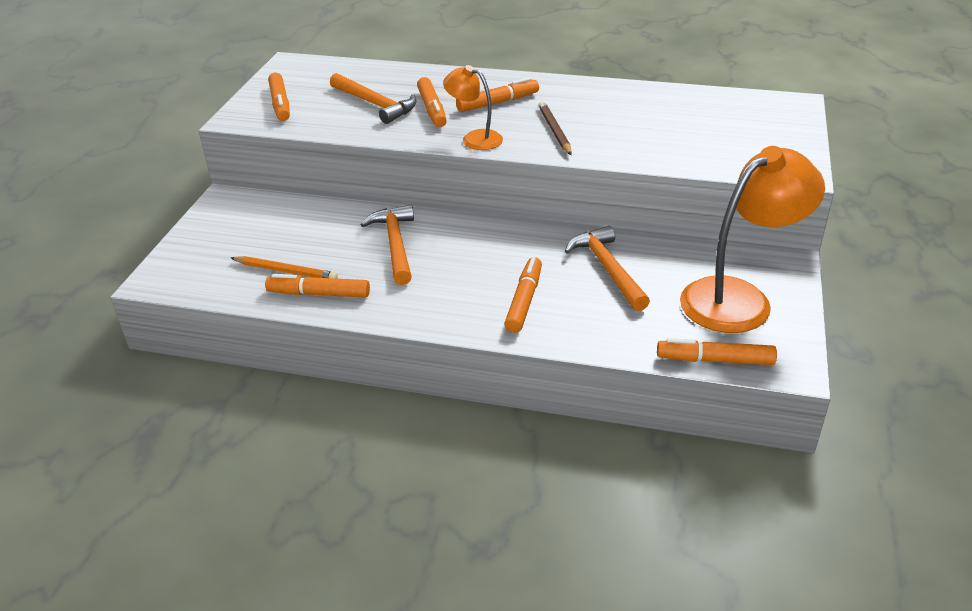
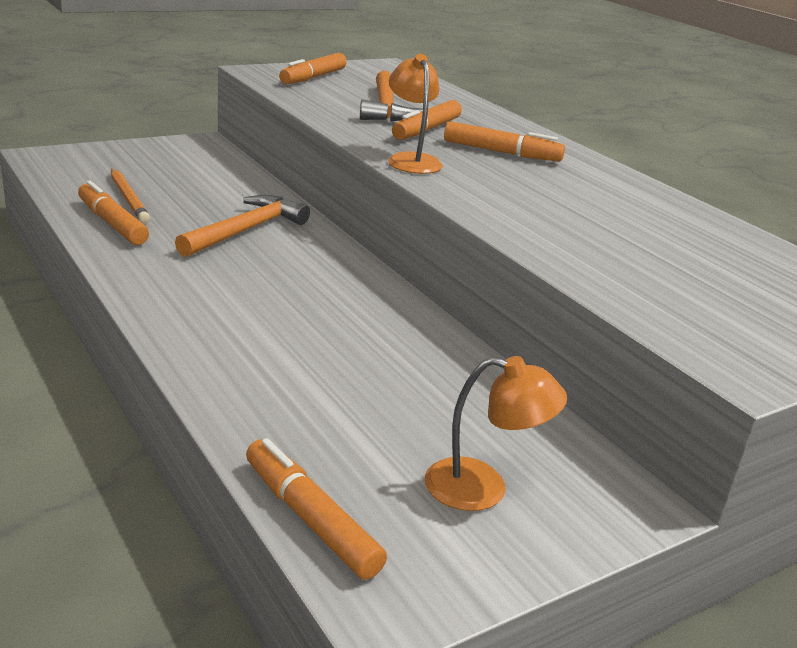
camera: 40 degrees right, 10 degrees down
orange marker [504,257,542,333] -> none
brown pencil [538,101,572,155] -> none
orange hammer [565,226,650,311] -> none
orange lamp [680,146,825,333] -> orange lamp [425,356,567,511], size x0.52

